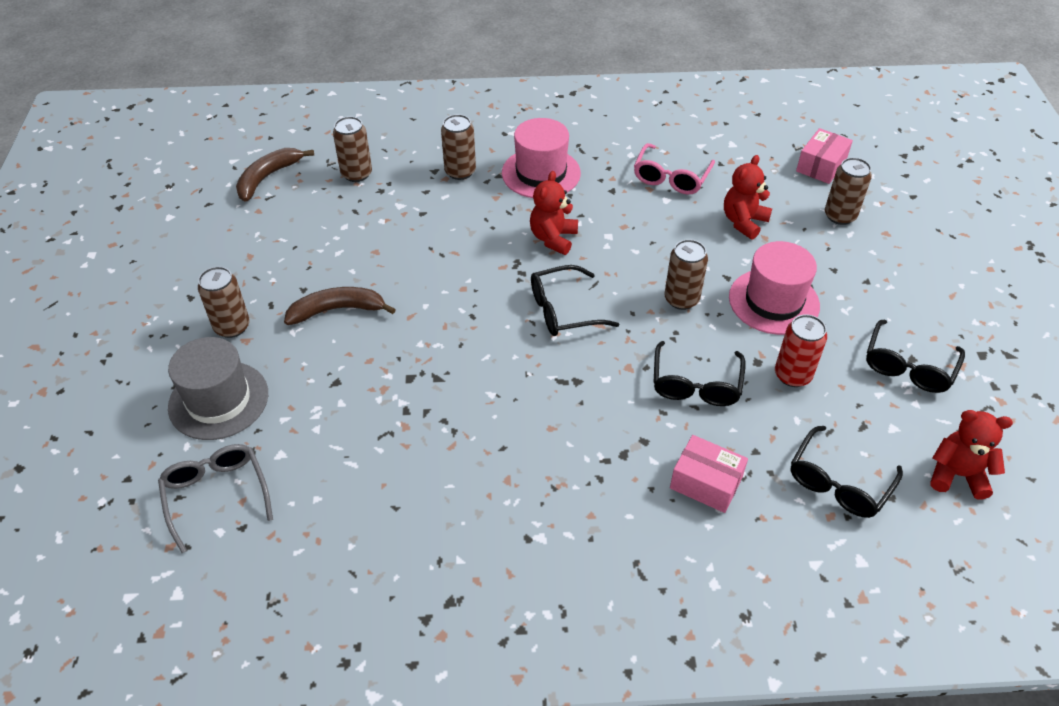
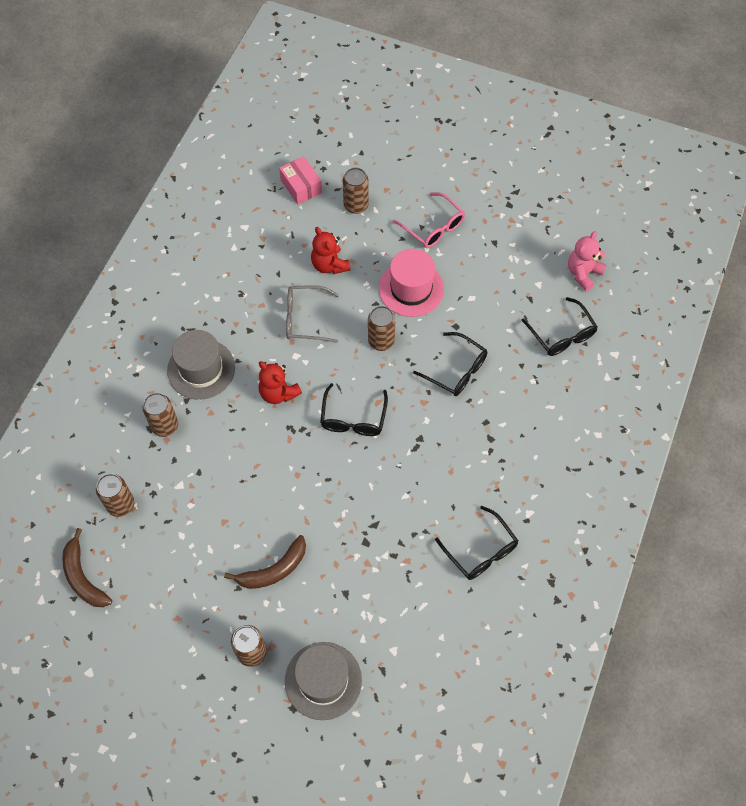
camera: 65 degrees left, 15 degrees up
grey glasses [158,444,273,553] -> grey glasses moved to [286,285,339,343]
brown banana [284,287,396,325] -> brown banana turned 135 degrees counterclockwise [224,535,306,589]
pink hat [502,118,581,198] -> grey hat [167,330,235,400]
pink glasses [634,143,715,194] -> pink glasses moved to [393,192,465,248]
pink box [670,435,748,513] -> none
red can [775,314,827,387] -> none
black glasses [866,320,965,393] -> black glasses moved to [435,506,518,580]
red teddy bear [931,410,1013,500] -> pink teddy bear [568,231,606,291]

